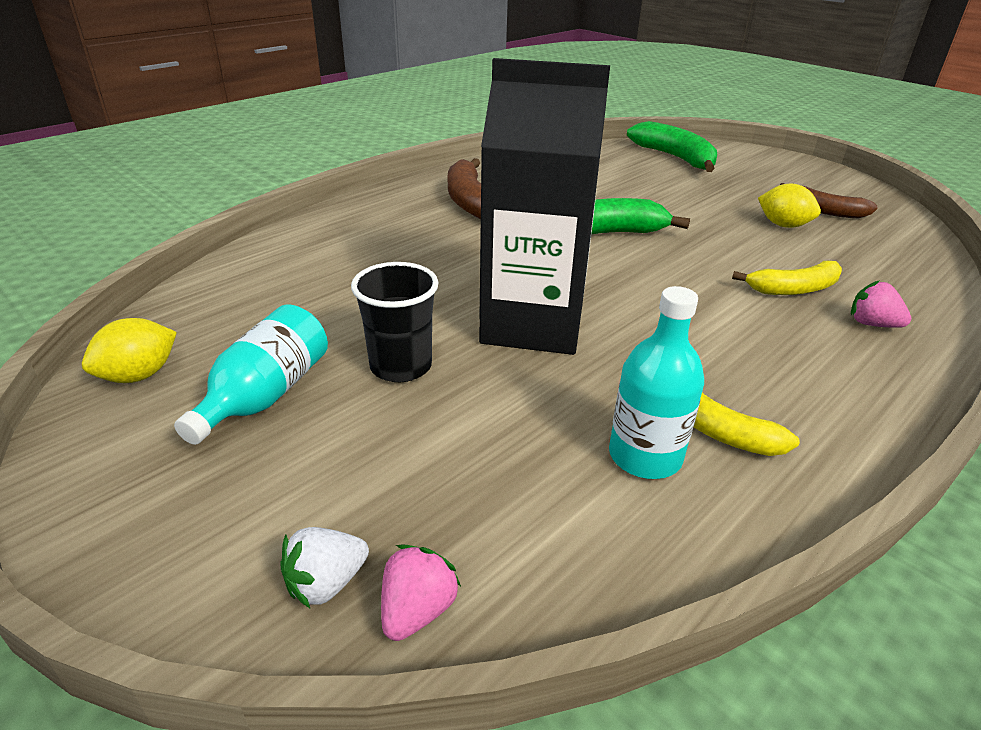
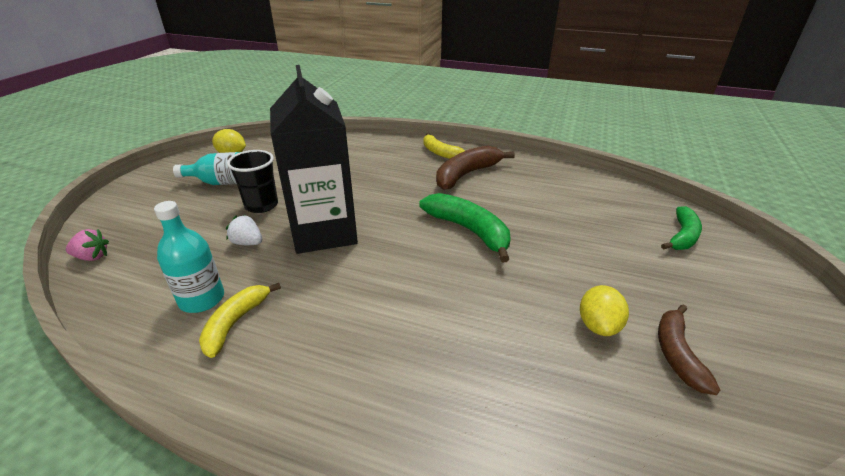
camera: 65 degrees right, 0 degrees up
white strawberry [280,527,369,608] -> white strawberry moved to [226,215,262,245]
green banana [627,121,717,172] -> green banana [661,206,702,250], size x0.66
yellow banana [732,261,842,295] -> yellow banana moved to [424,133,465,159]
pink strawberry [851,280,911,328] -> none

